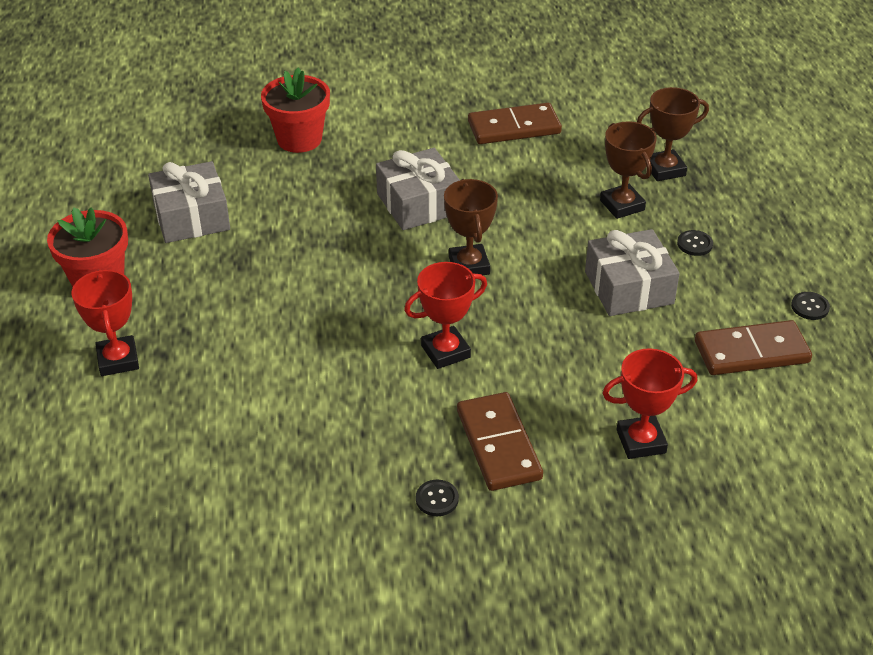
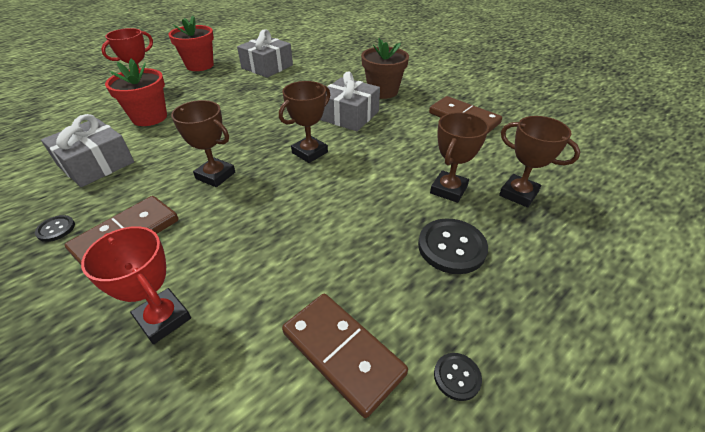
camera: 55 degrees right, 0 degrees up
red flower pot [261,68,330,153] -> red flower pot moved to [105,58,167,126]
red trophy [404,262,487,369] -> brown trophy [171,100,235,187]
grey gift [585,229,680,316] -> grey gift moved to [41,114,134,187]
black button [677,230,713,256] -> black button [418,219,488,274], size x1.92
none -> brown flower pot [361,38,409,99]

